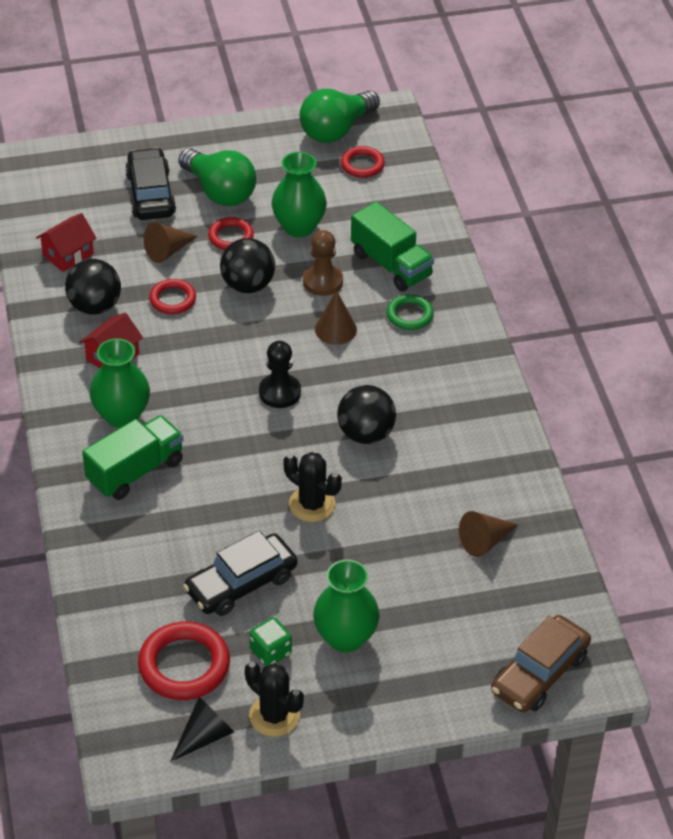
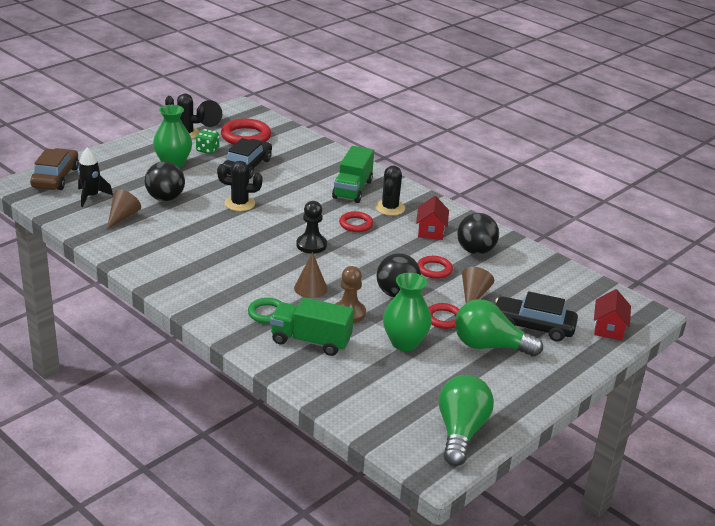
camera: 145 degrees right, 15 degrees down
red house [36,213,97,272] -> red house moved to [594,289,631,340]
green vase [90,338,150,428] -> black cactus [375,166,405,216]
black car [125,147,176,220] -> black car turned 150 degrees clockwise [495,291,578,342]
black ball [337,385,396,444] -> black ball moved to [145,161,185,201]
red ring [341,146,385,178] -> red ring moved to [339,211,373,232]
none -> black rocket [78,147,113,207]

